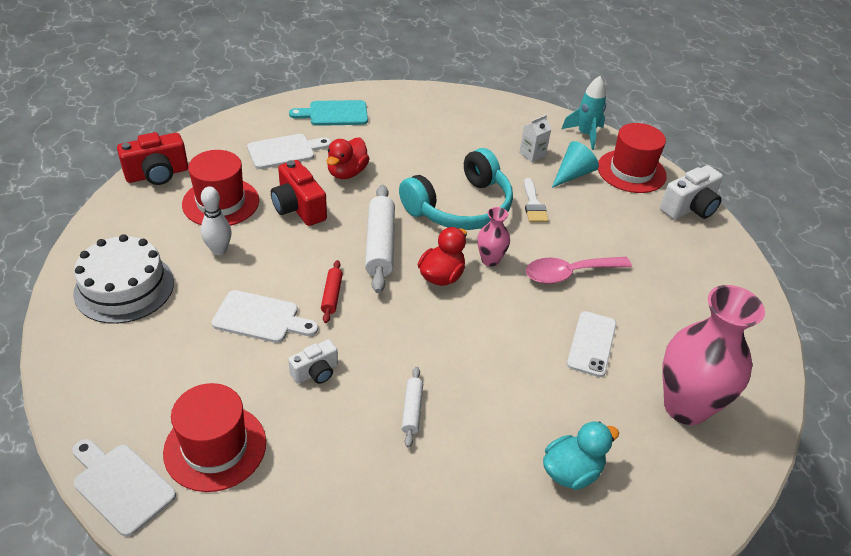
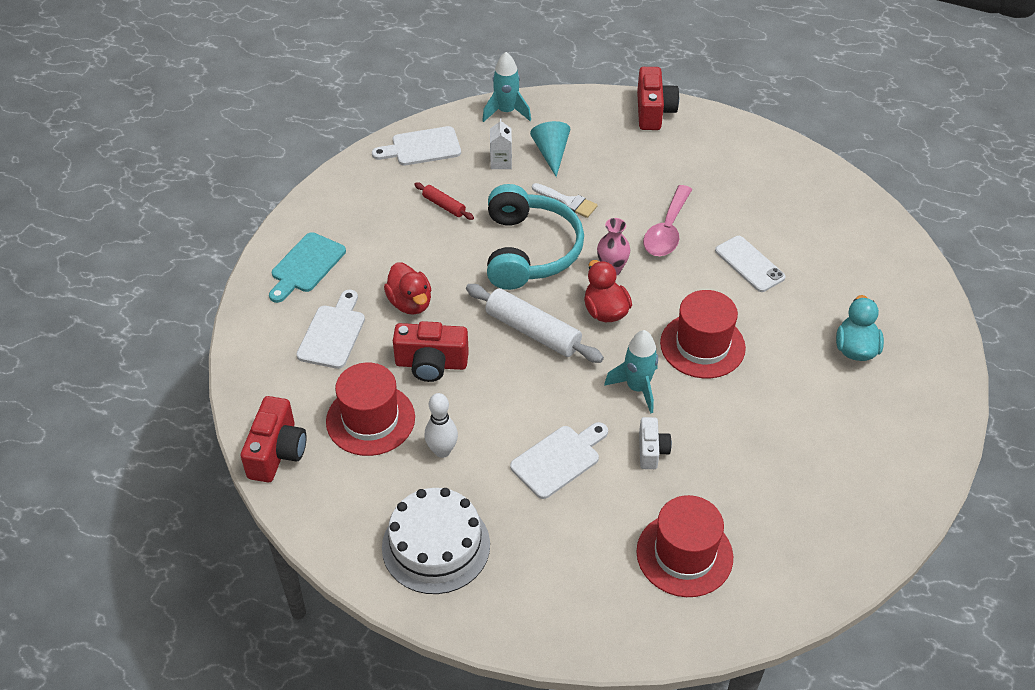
camera: 50 degrees left, 5 degrees up
white cutting board [73,439,176,537] -> white cutting board moved to [372,126,461,166]
red rolling pin [321,260,343,323] -> red rolling pin moved to [414,182,474,220]
white rolling pin [402,367,423,448] -> none
red hat [598,123,667,193] -> red hat moved to [660,290,746,378]
white camera [660,165,723,220] -> red camera [637,67,679,130]
pink vase [663,285,765,425] -> none
none -> turquoise rocket [604,330,658,414]

